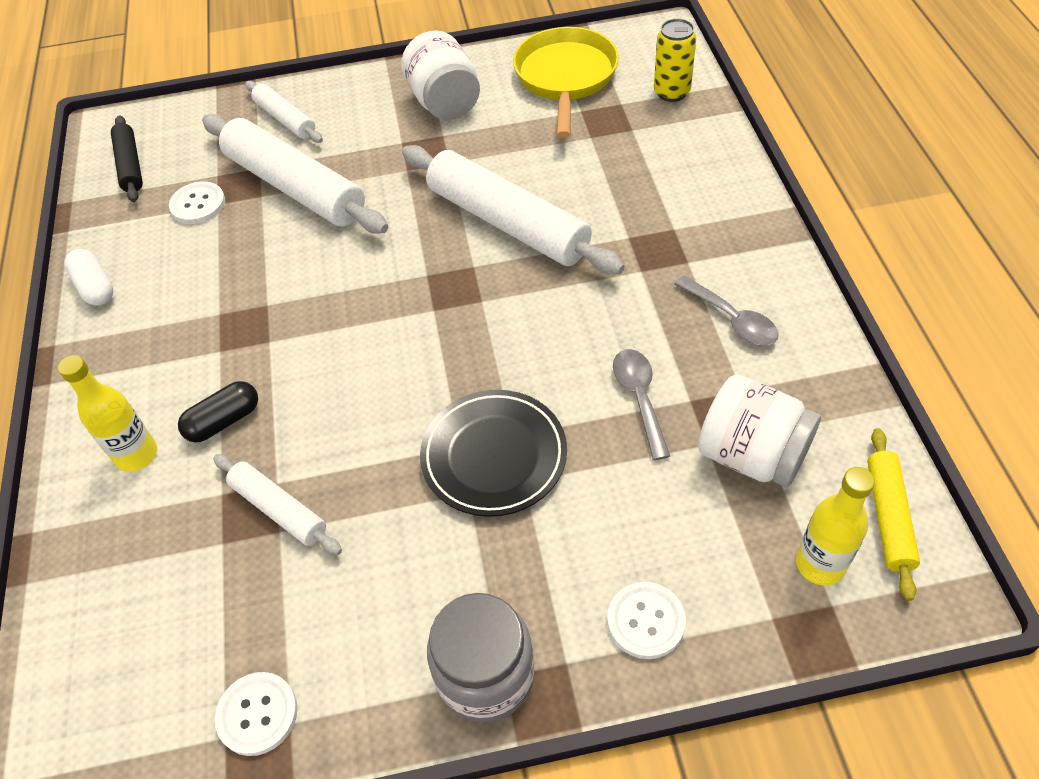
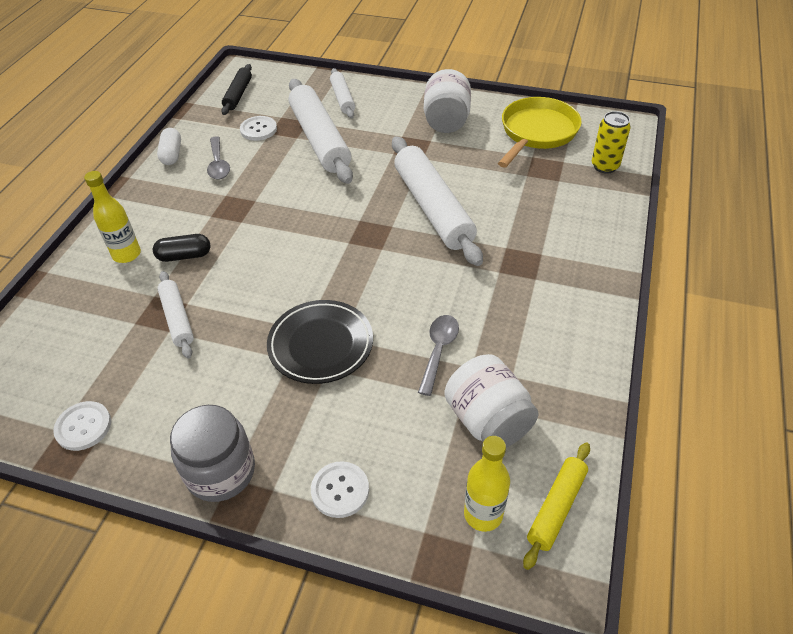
camera: 25 degrees right, 5 degrees down
grey spoon [675,275,779,346] -> grey spoon moved to [207,136,230,180]

